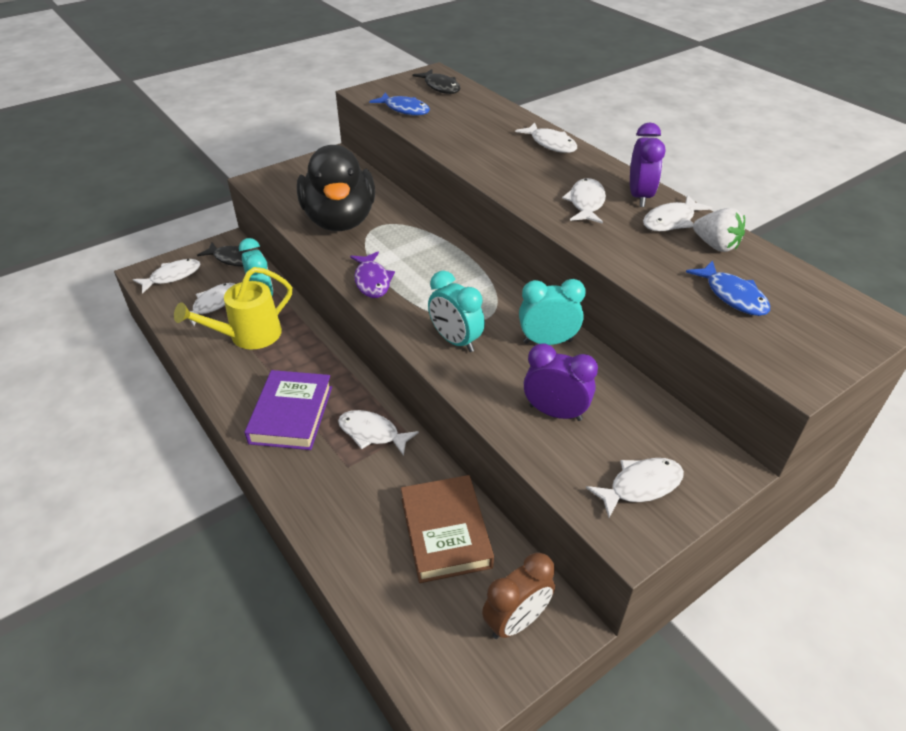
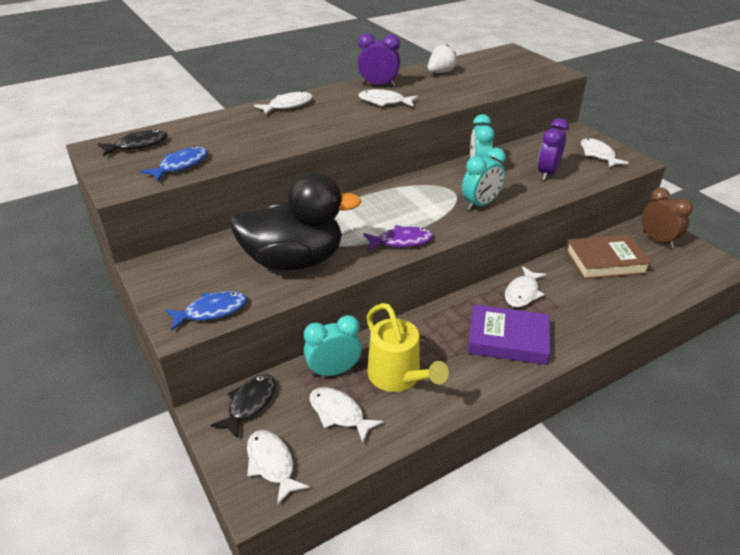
camera: 85 degrees left, 5 degrees down
white fish [643,195,712,231] -> none
blue fish [686,260,770,316] -> blue fish moved to [165,291,247,331]

